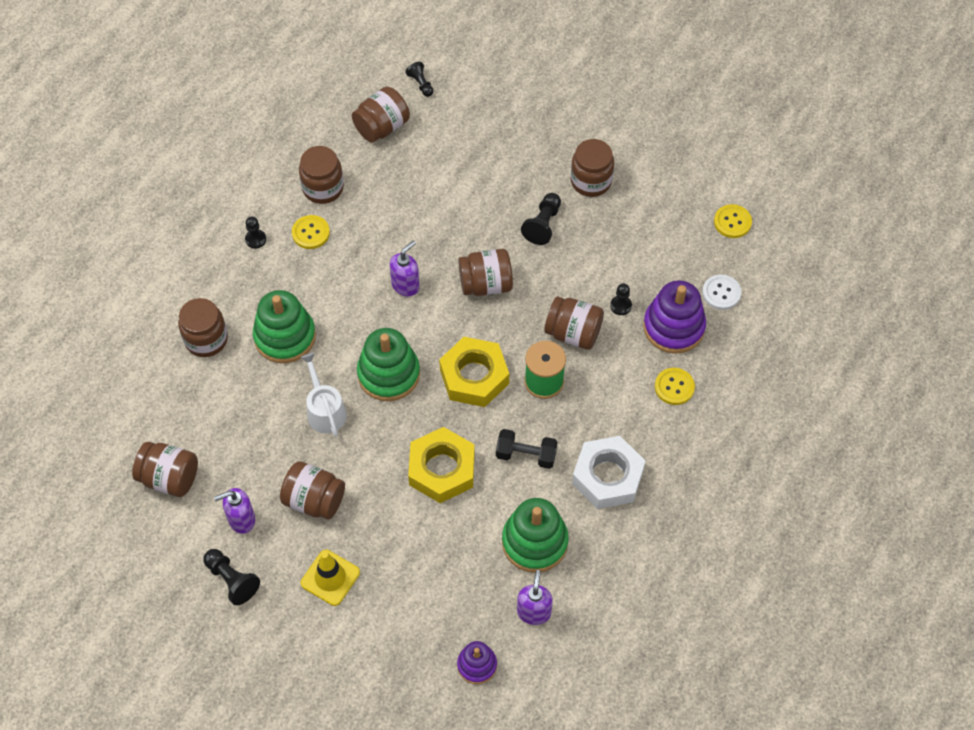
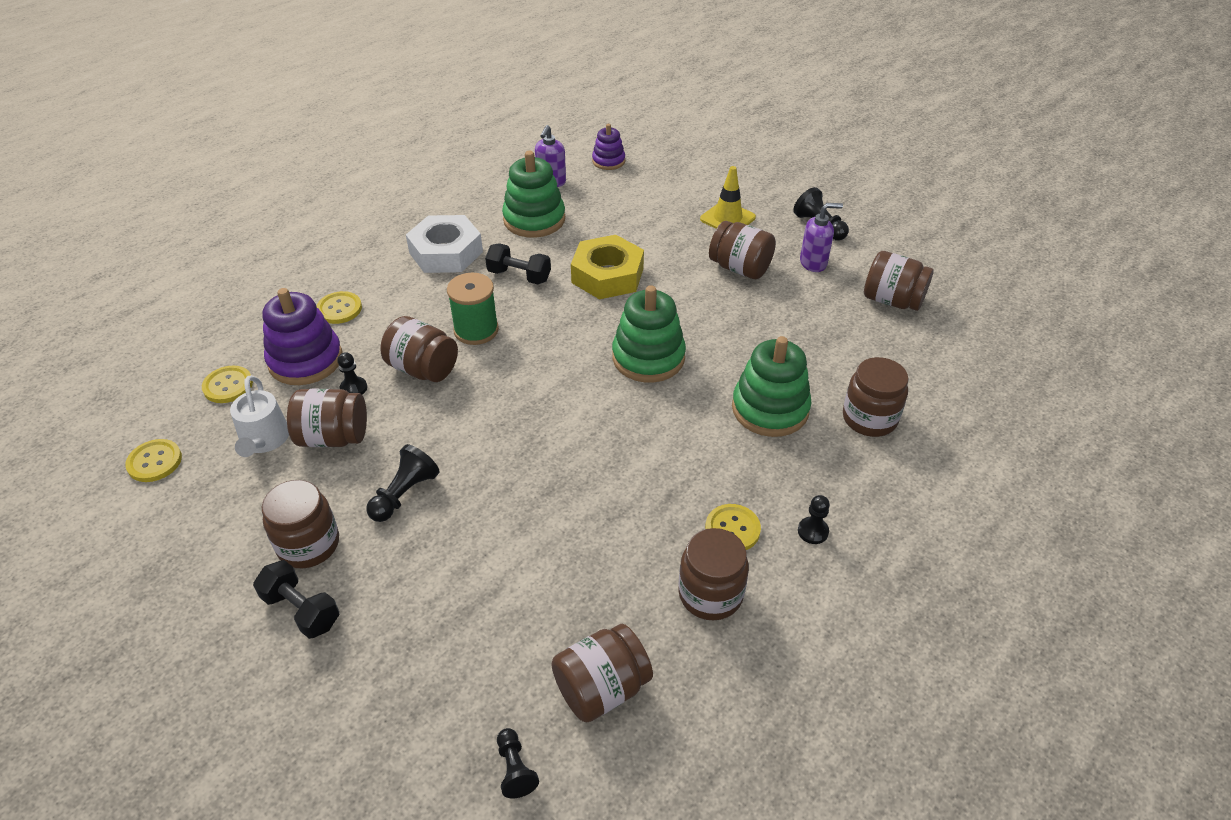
camera: 170 degrees left, 15 degrees down
white watering can [300,353,347,437] -> white watering can moved to [230,376,289,457]
purple soap dispenser [390,240,420,297] -> none
yellow nut [439,337,509,407] -> none
brown jar [458,249,513,296] -> brown jar moved to [287,389,367,447]
white button [702,274,741,310] -> yellow button [202,366,253,403]
none -> black dumbbell [253,560,339,639]

